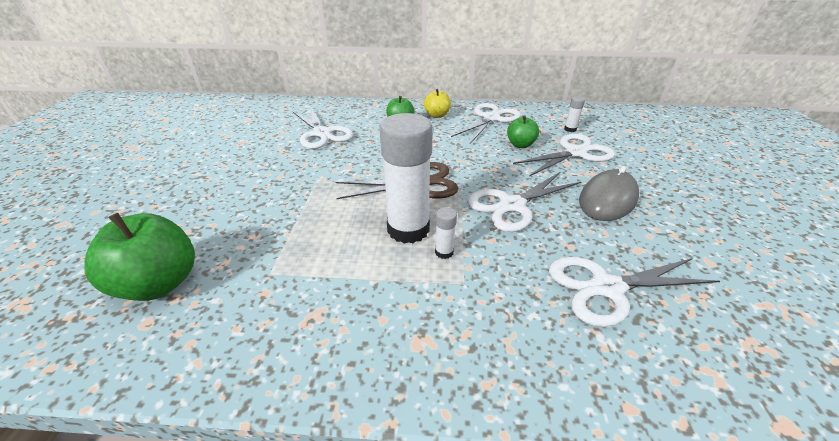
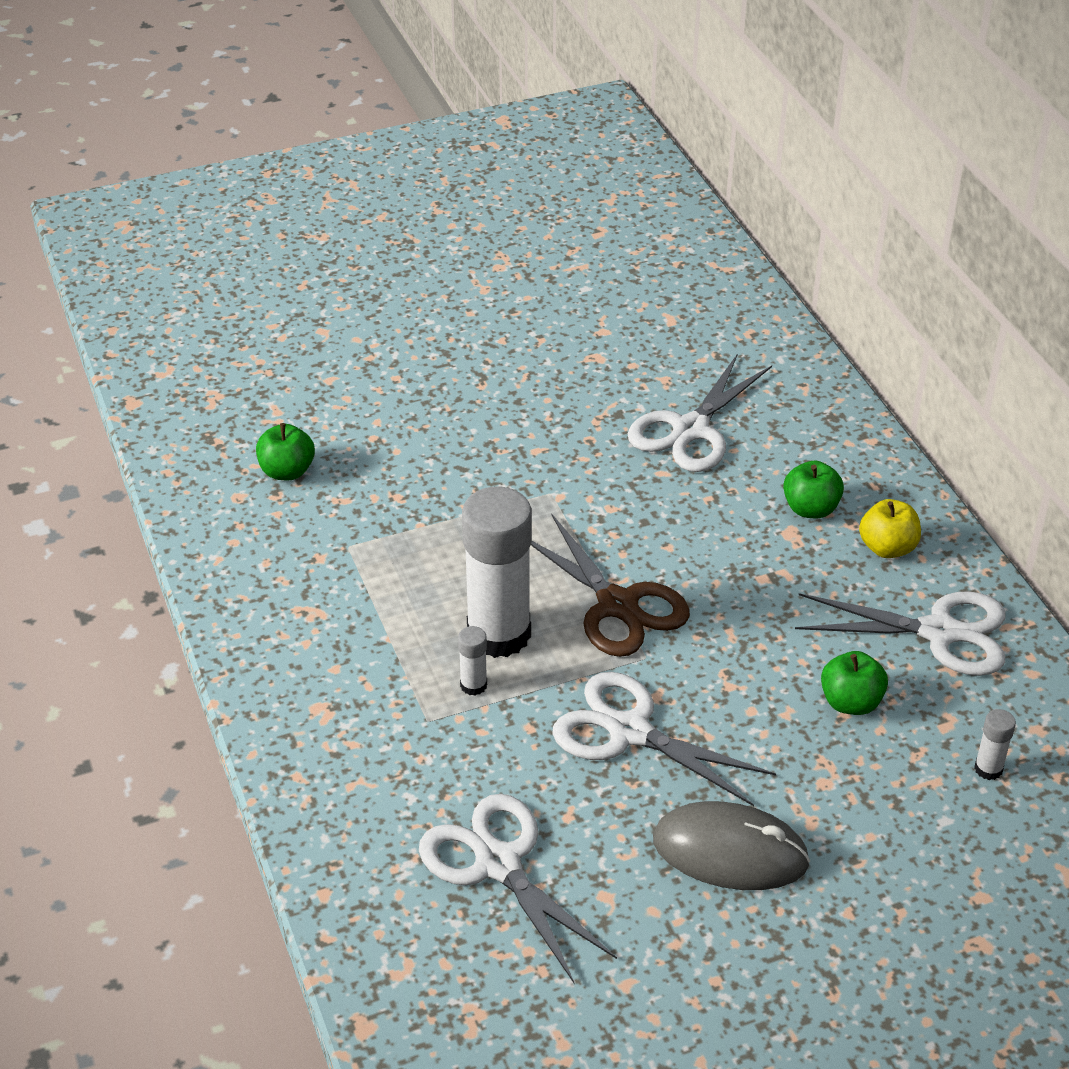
camera: 65 degrees right, 5 degrees up
green apple [84,213,195,301] -> green apple [256,423,315,480], size x0.58
white scissors [513,134,615,176] -> none

